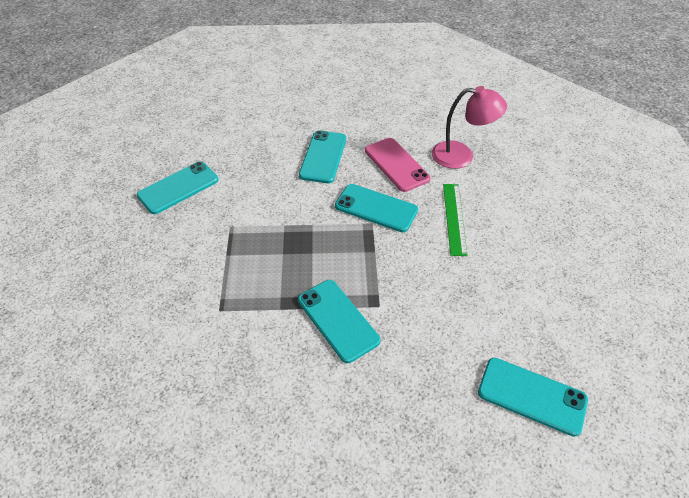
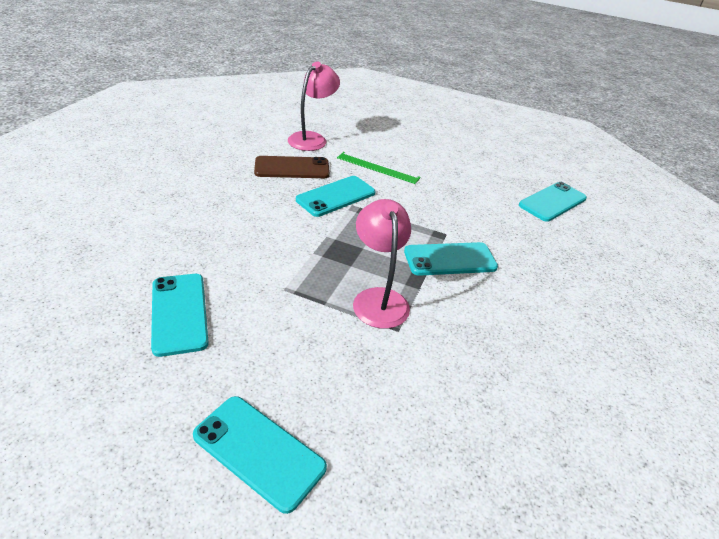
camera: 70 degrees left, 10 degrees down
turquoise phone [299,130,346,183] -> turquoise phone moved to [193,396,327,514]
pink phone [365,138,430,192] -> brown phone [254,156,330,178]
none -> pink lamp [353,199,411,329]

